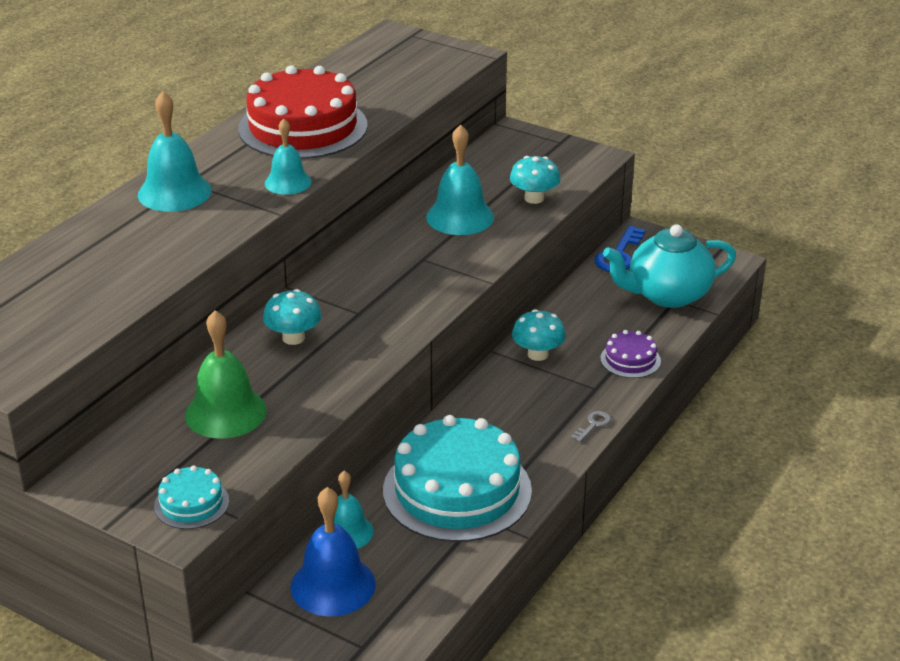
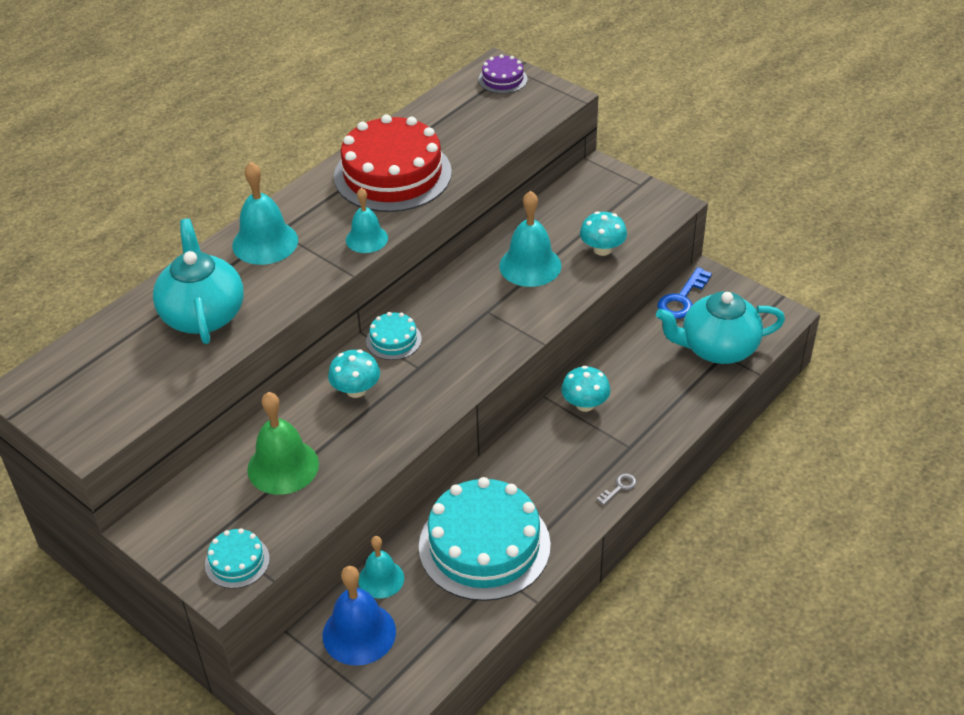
camera: 10 degrees right, 10 degrees up
purple cake [600,330,661,378] -> purple cake moved to [478,54,527,94]
none -> turquoise teapot [153,218,244,344]
none -> turquoise cake [366,312,422,360]

